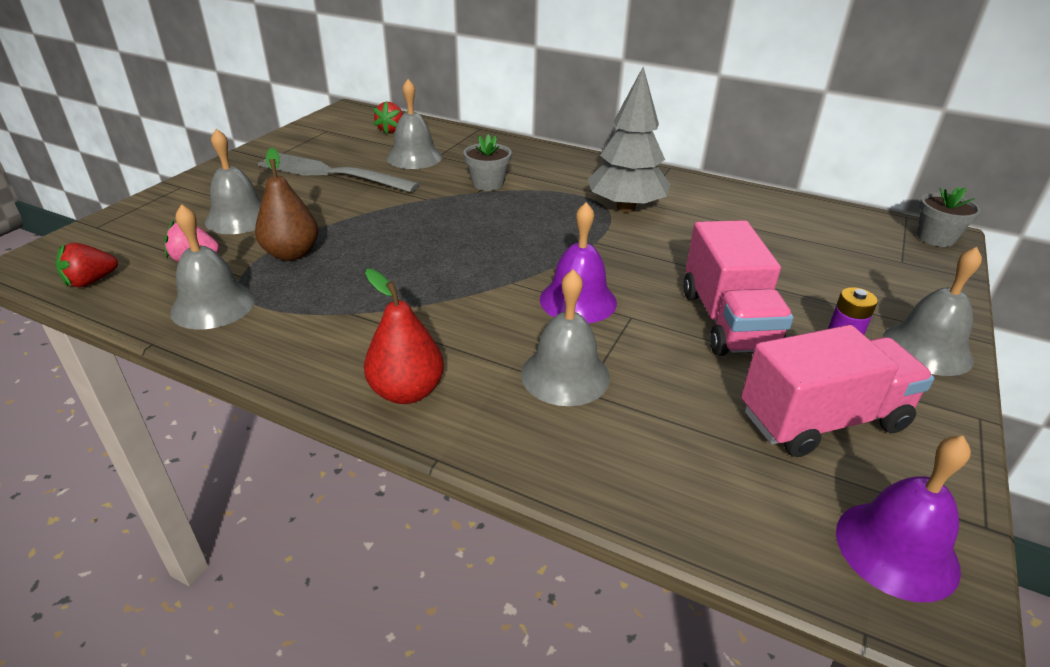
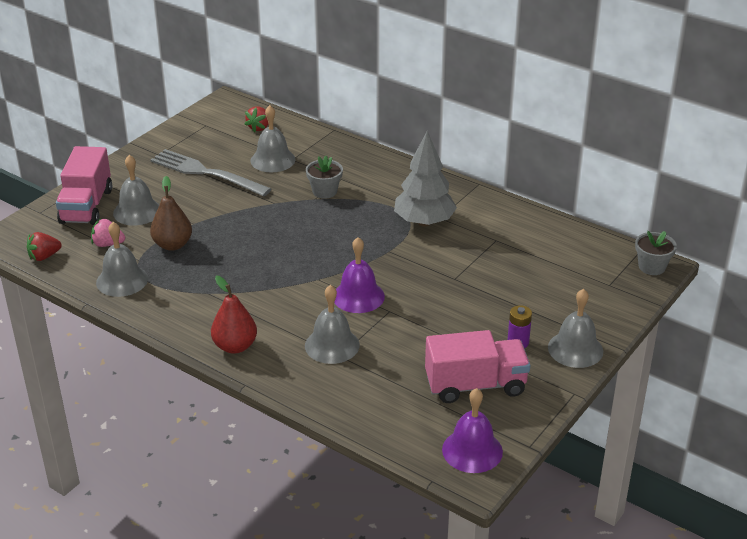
camera: 10 degrees right, 0 degrees up
pink truck [683,220,794,356] -> pink truck moved to [56,146,112,225]

